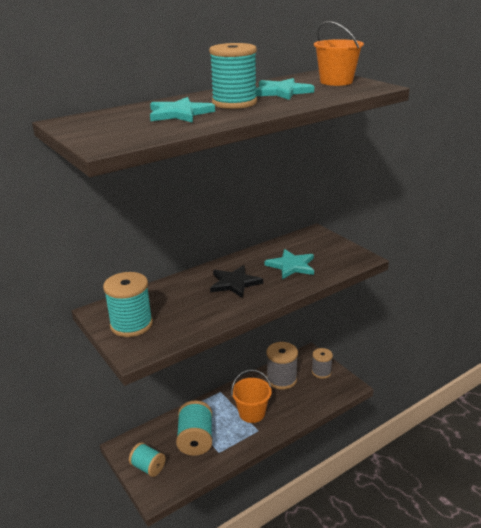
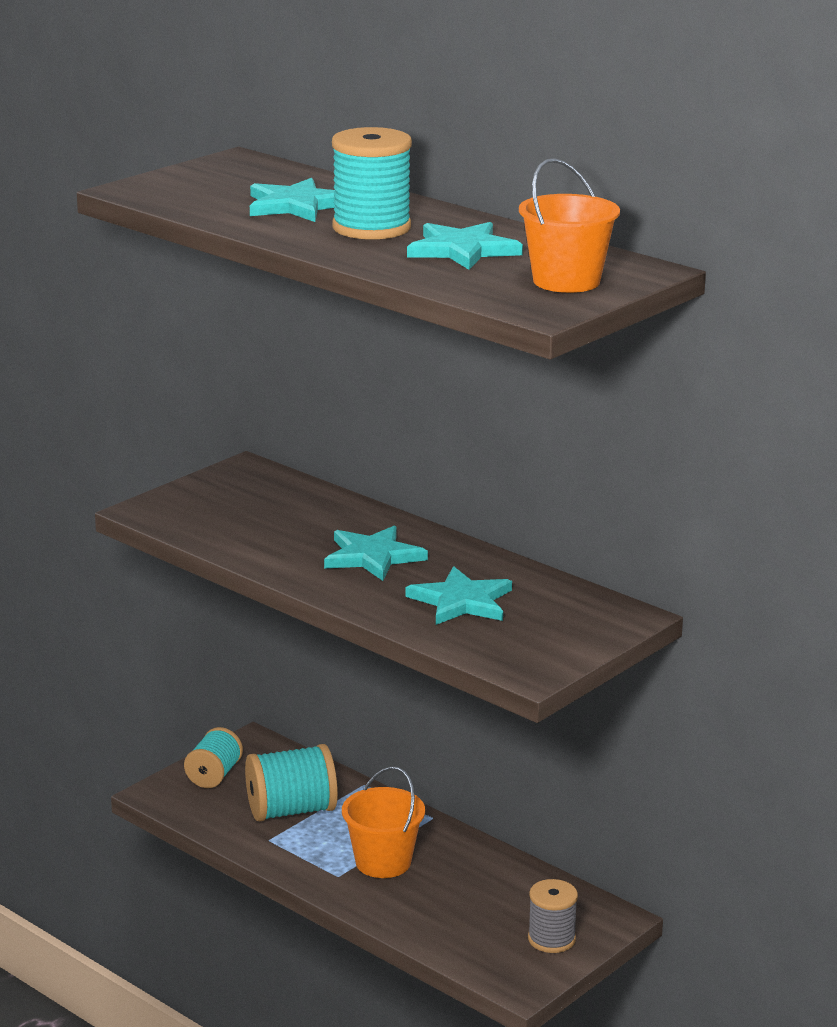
camera: 75 degrees right, 5 degrees down
turquoise spool [103,272,153,337] -> none
black star [210,265,263,298] -> turquoise star [324,526,428,581]
grey spool [267,342,298,390] -> none

